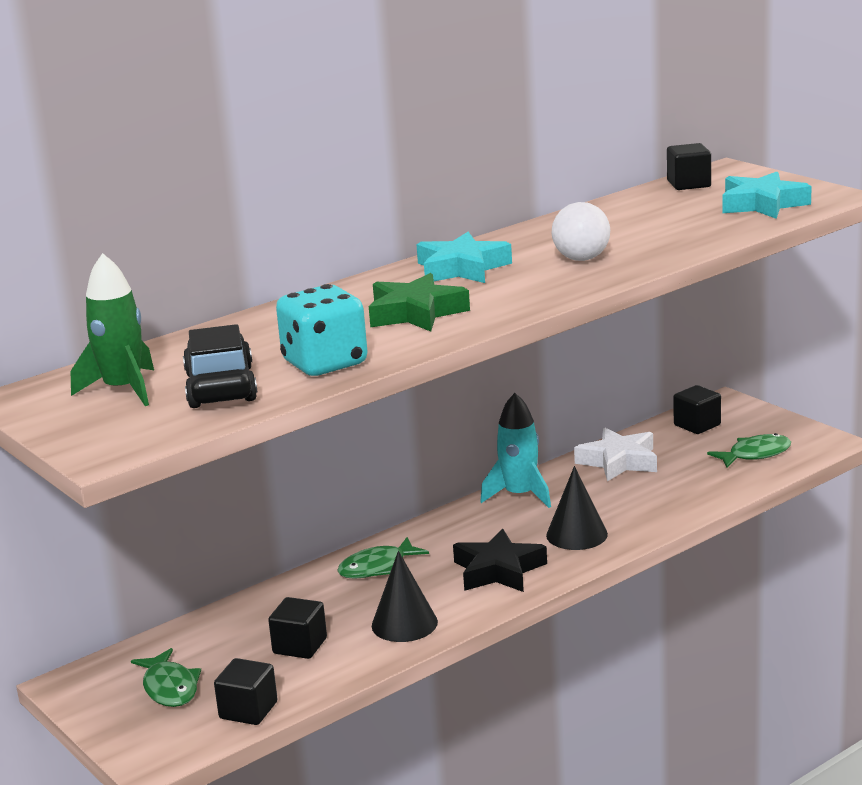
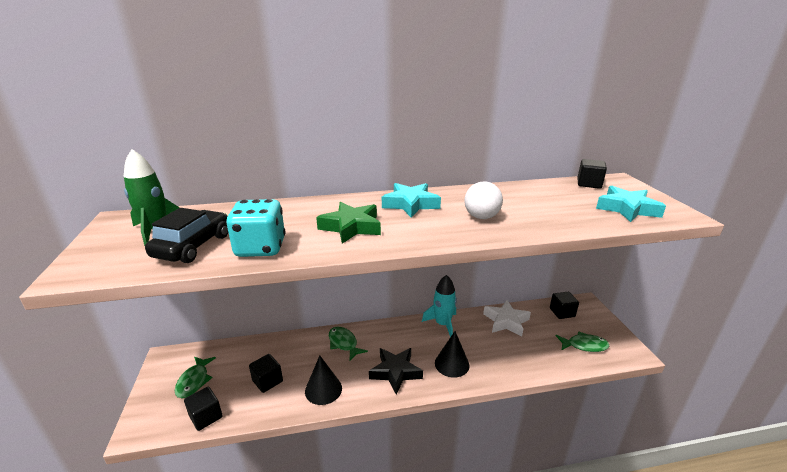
camera: 25 degrees right, 5 degrees up
green fish [337,537,429,579] -> green fish turned 60 degrees clockwise [329,327,368,361]

